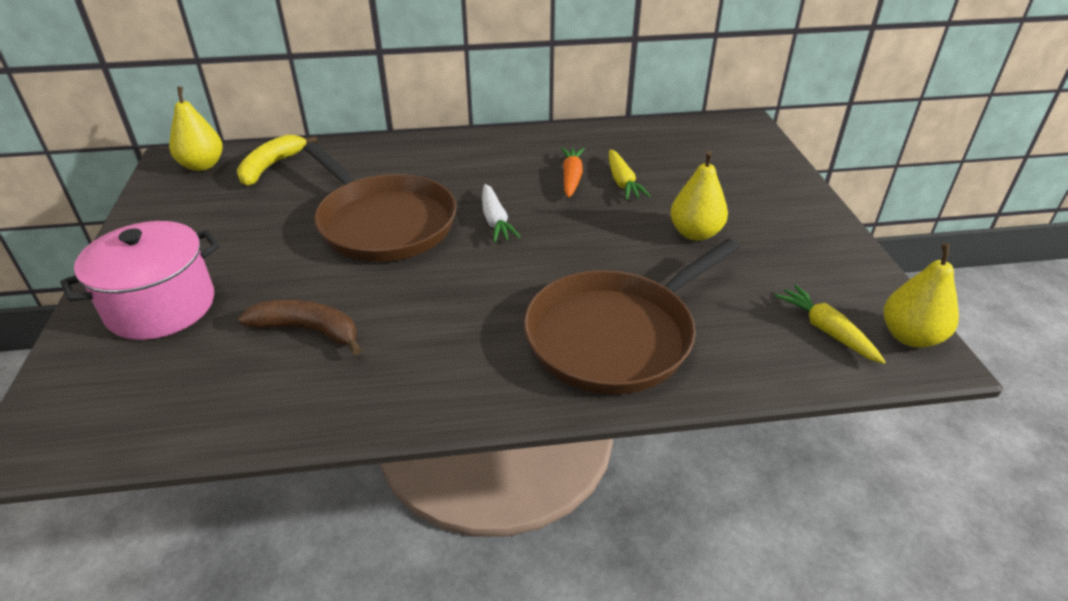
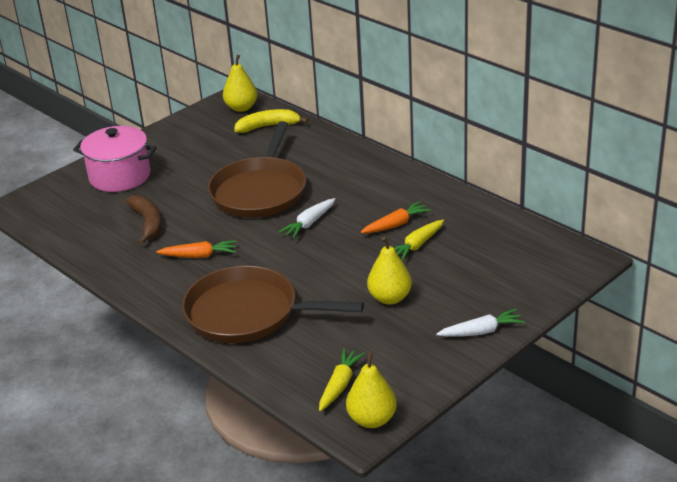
camera: 55 degrees right, 5 degrees down
none -> orange carrot [156,240,236,258]
none -> white carrot [436,309,525,337]

